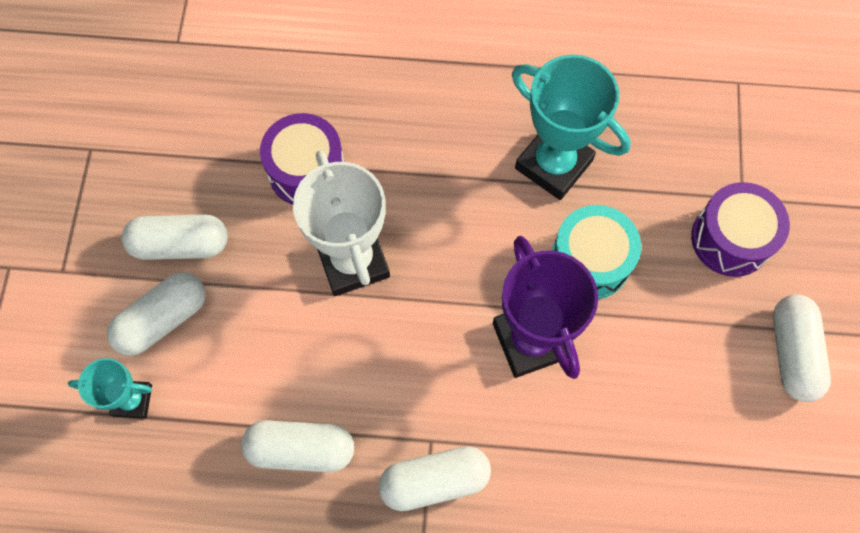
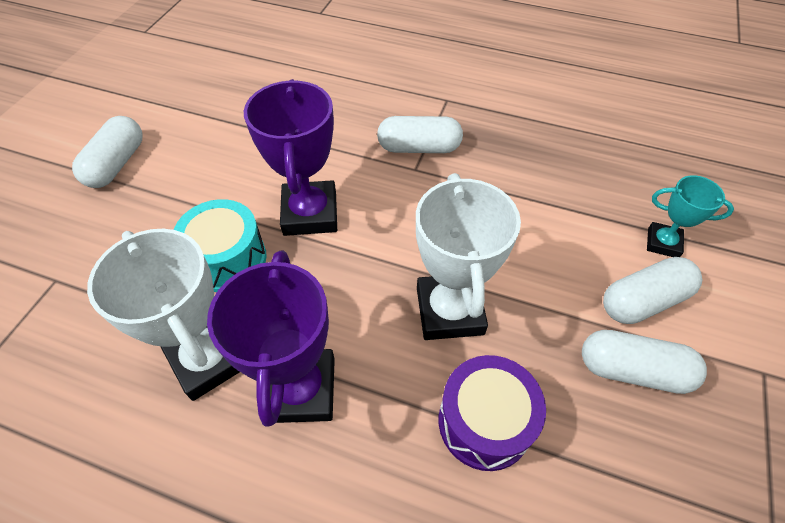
camera: 165 degrees left, 15 degrees down
white capsule [241,420,354,472] -> none
turquoise trophy [512,55,631,200] -> white trophy [87,229,240,401]
purple drum [691,182,790,277] -> none
none -> purple trophy [207,251,335,427]

